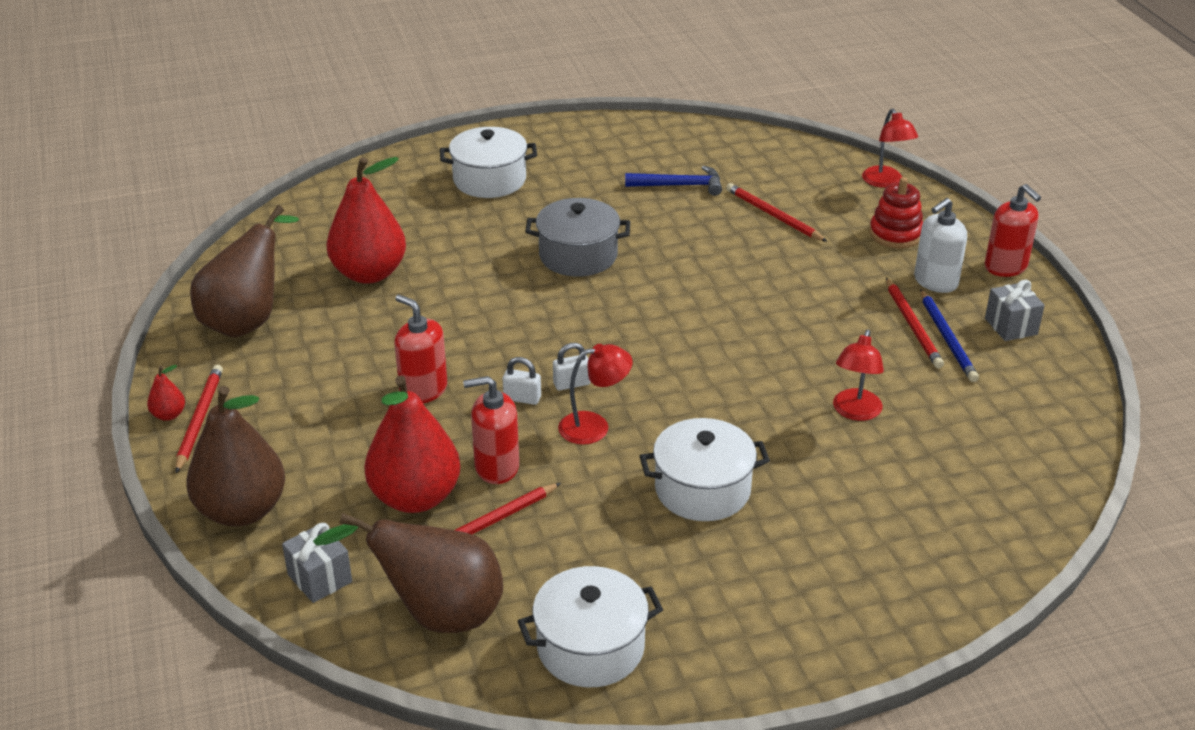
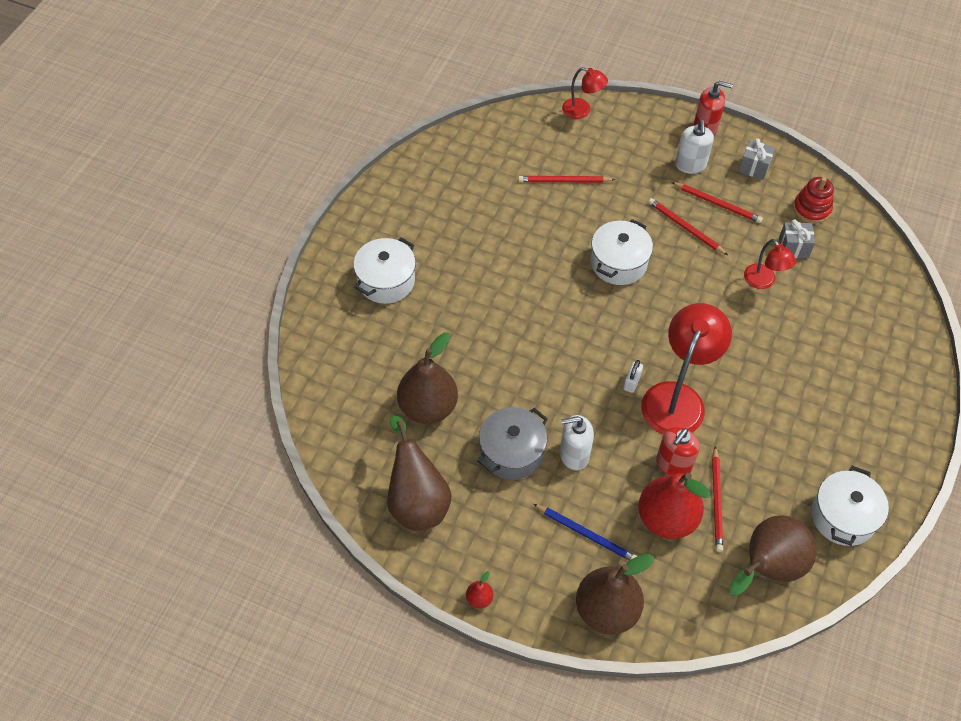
camera: 50 degrees left, 20 degrees up
red pencil [175,365,223,473] -> red pencil moved to [648,198,728,255]
grey gift [282,523,352,603] -> grey gift moved to [779,219,815,258]
red pear [326,157,406,284] -> brown pear [397,333,458,424]
red soap dispenser [394,294,447,404] -> white soap dispenser [560,415,594,470]
white padlock [503,357,541,405] -> none
grey pot [525,198,630,277] -> grey pot moved to [478,407,548,480]
red lamp [558,344,633,445] -> red lamp [641,303,732,435], size x1.88
blue hammer [625,166,722,196] -> none
white pot [640,418,770,521] -> white pot moved to [591,219,653,285]
red stacking toy [869,177,923,248] -> red stacking toy moved to [793,177,834,224]
blue pencil [920,289,979,382] -> blue pencil moved to [533,504,637,561]

